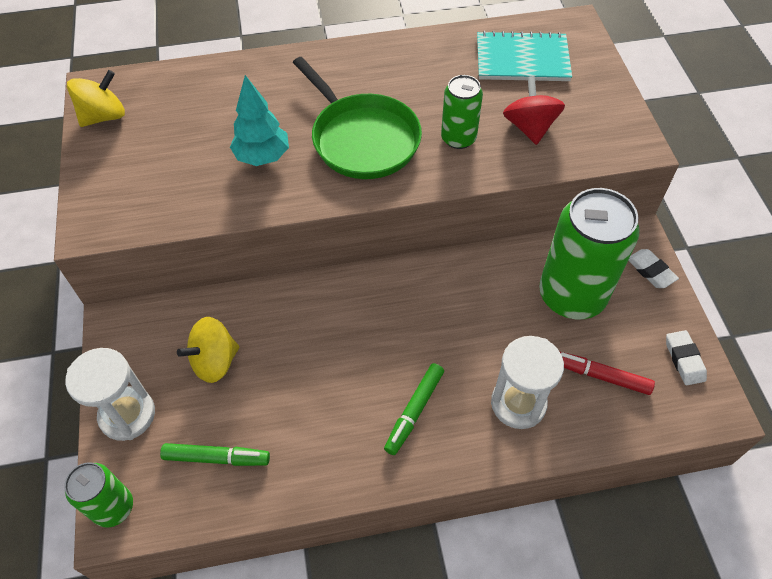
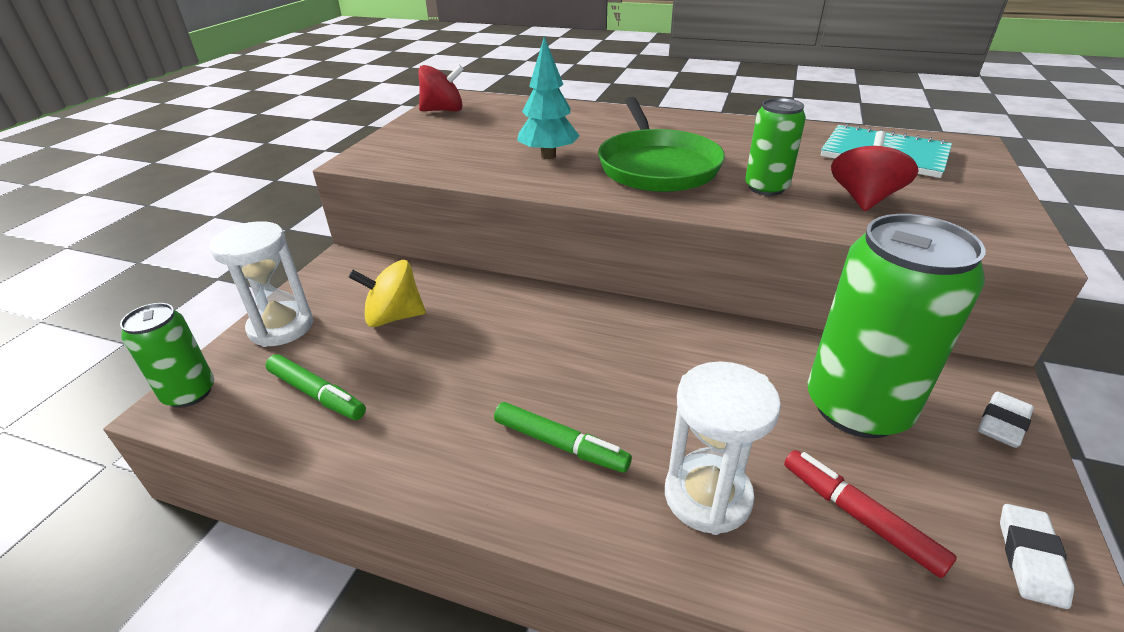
camera: 30 degrees right, 20 degrees down
yellow spinning top [67,70,125,127] -> red spinning top [418,65,464,112]
green marker [384,363,444,455] -> green marker turned 120 degrees counterclockwise [494,402,632,473]
white eraser [628,249,679,288] -> white eraser turned 45 degrees clockwise [978,392,1034,448]

